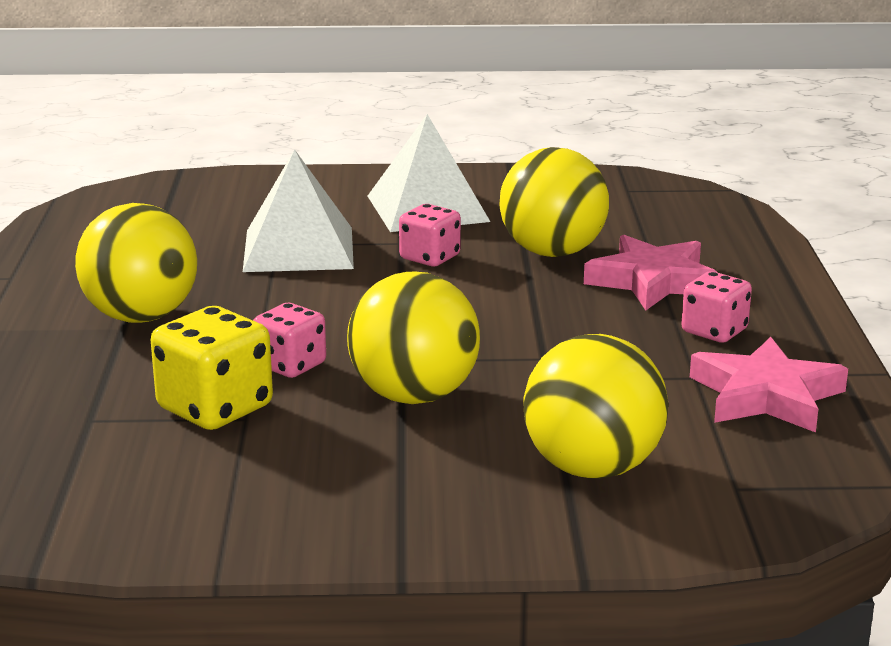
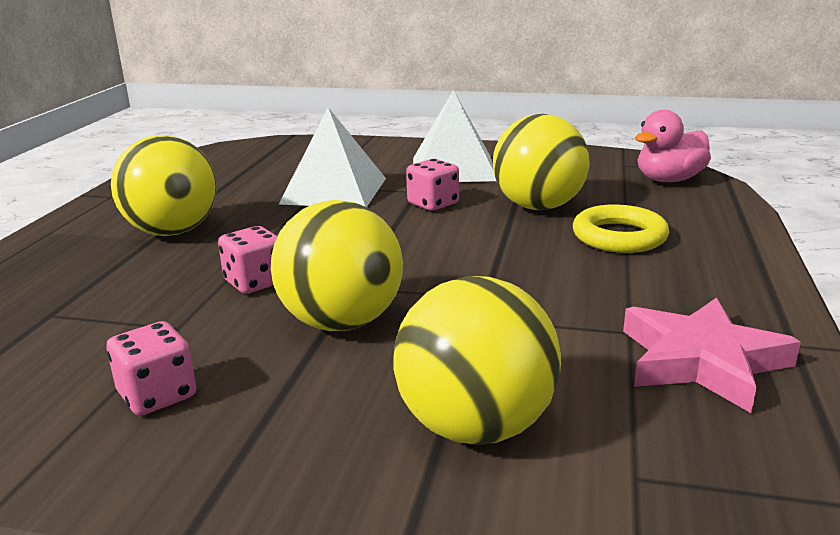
camera: 15 degrees right, 0 degrees up
yellow dice [151,306,273,430] -> none
pink star [584,234,718,310] -> yellow ring [573,204,669,253]
pink dice [681,271,752,343] -> pink dice moved to [106,321,196,416]
none -> pink duck [635,110,711,182]

